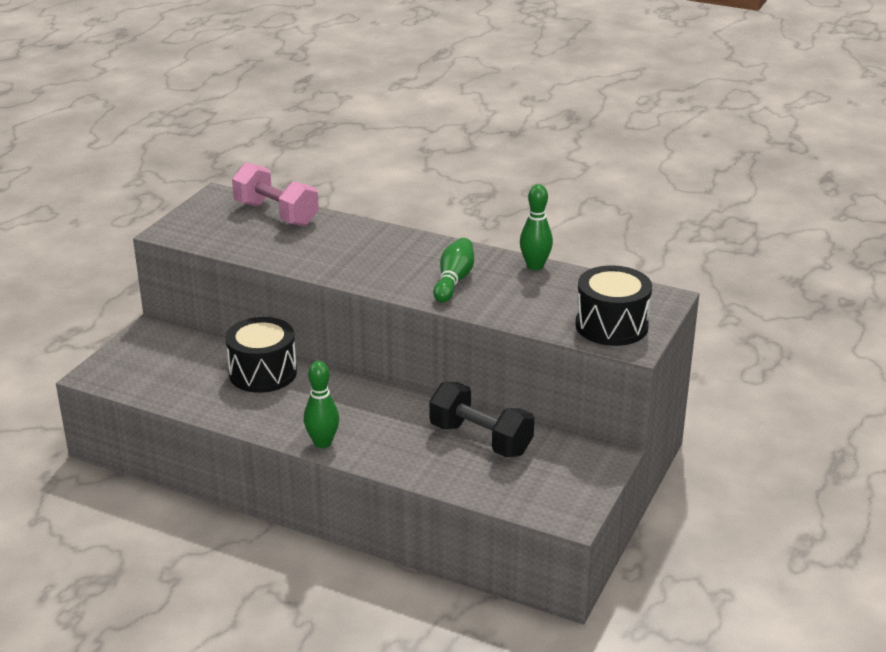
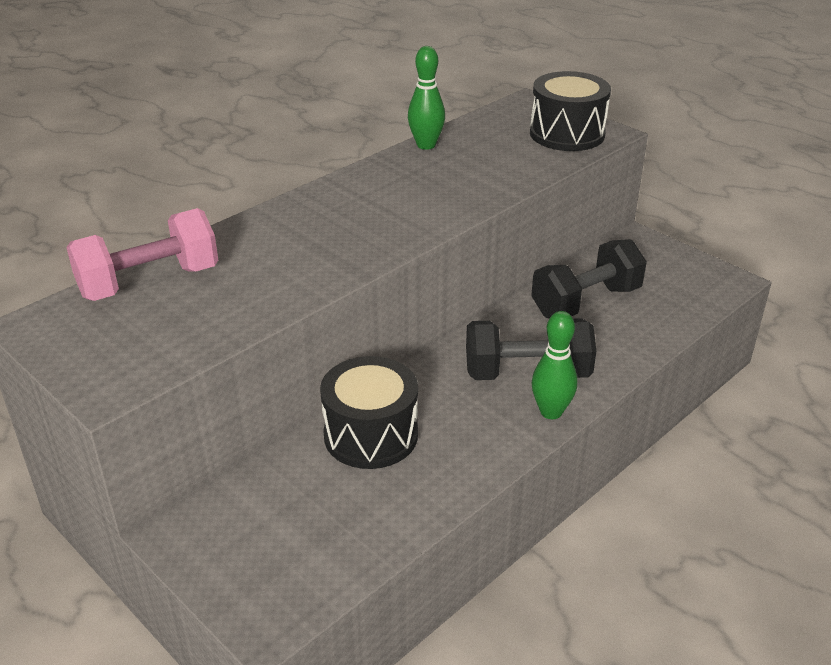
camera: 70 degrees left, 5 degrees up
green bowling pin [433,238,474,302] -> none
none -> black dumbbell [466,318,596,380]

